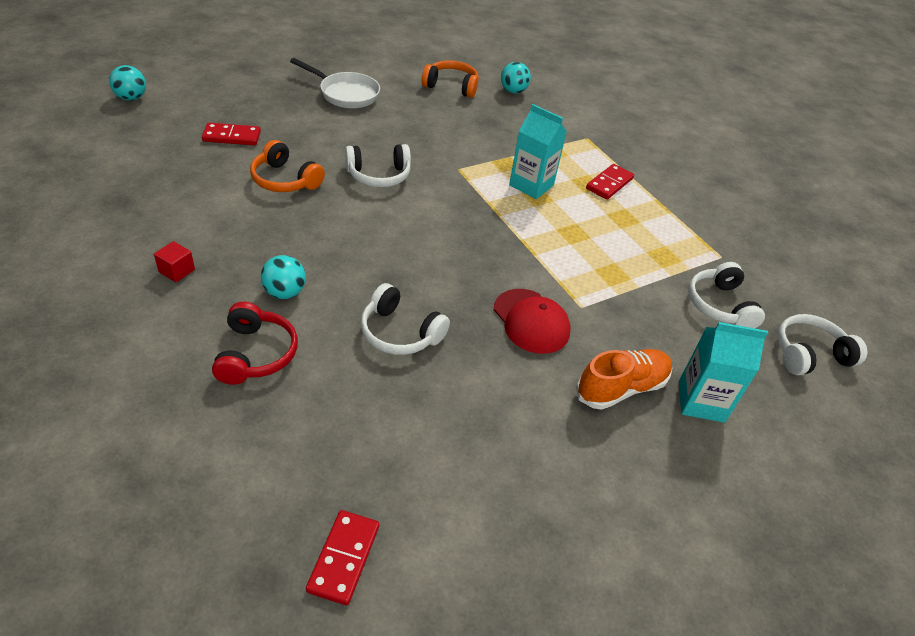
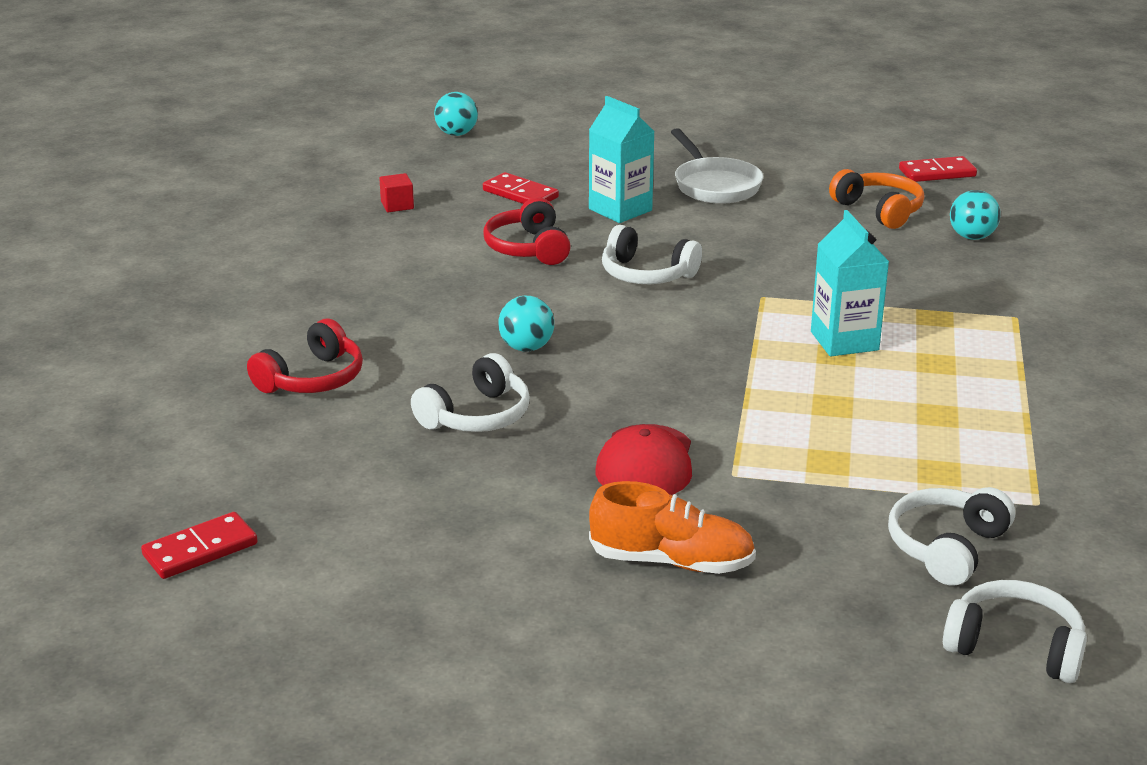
camera: 45 degrees right, 15 degrees down
red cube [154,241,195,282] -> red cube moved to [379,173,414,212]
orange headphones [250,140,325,192] -> red headphones [483,197,571,265]
turquoise ball [261,255,306,299] -> turquoise ball moved to [498,296,554,352]
white headphones [361,283,450,355] -> white headphones turned 120 degrees counterclockwise [411,353,530,432]
red domino [586,164,634,200] -> red domino moved to [899,156,977,182]
turquoise carton [679,322,768,423] -> turquoise carton moved to [589,96,655,223]

